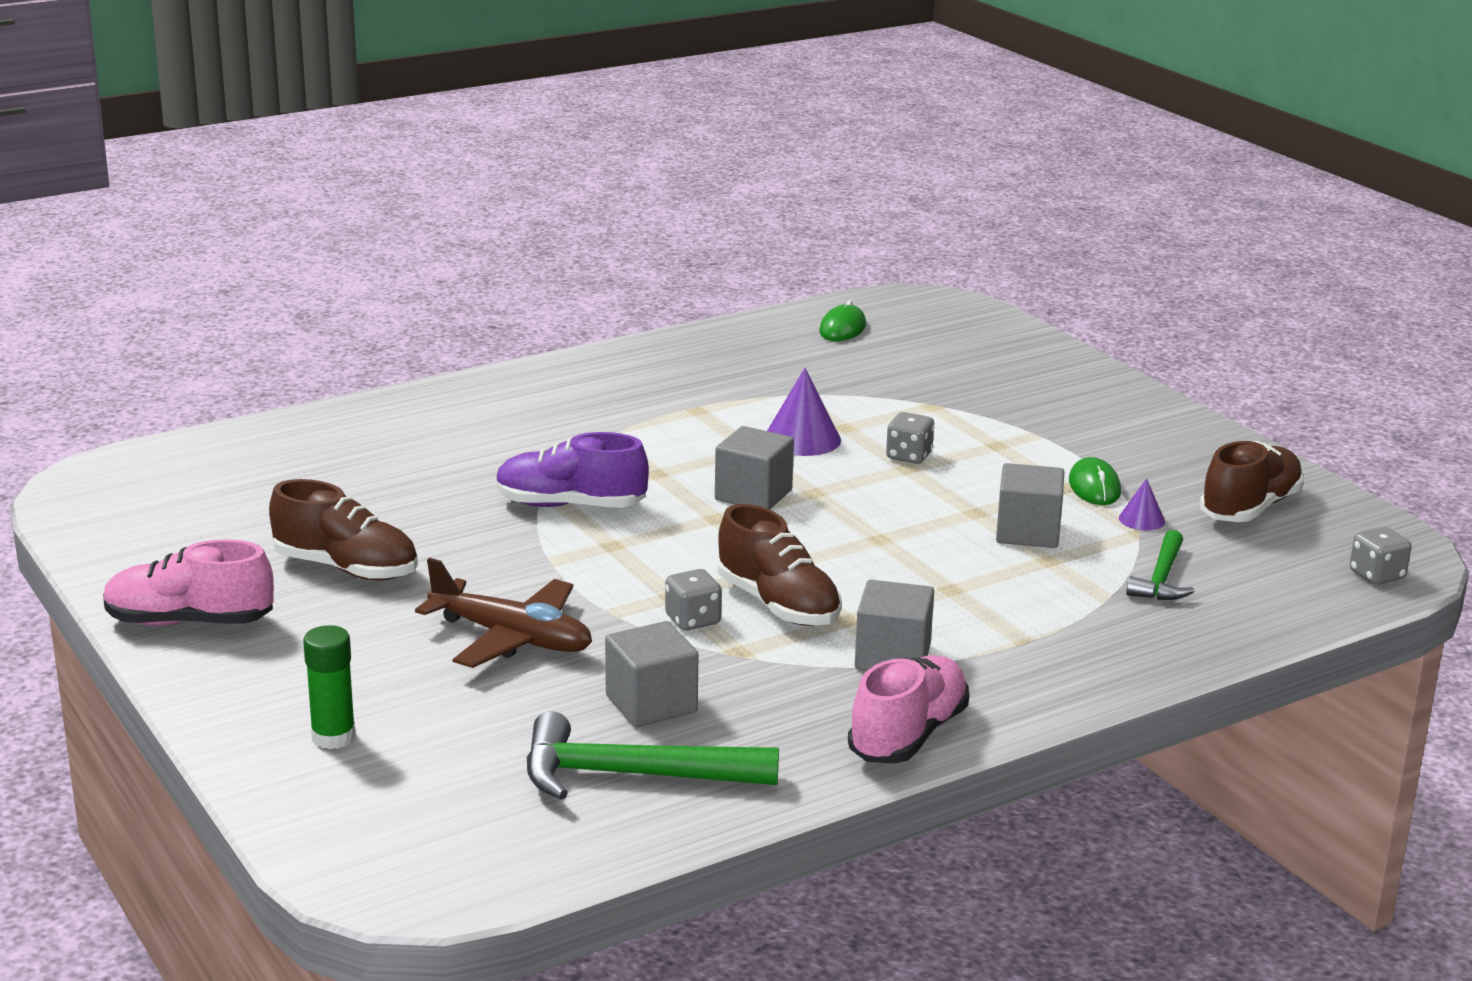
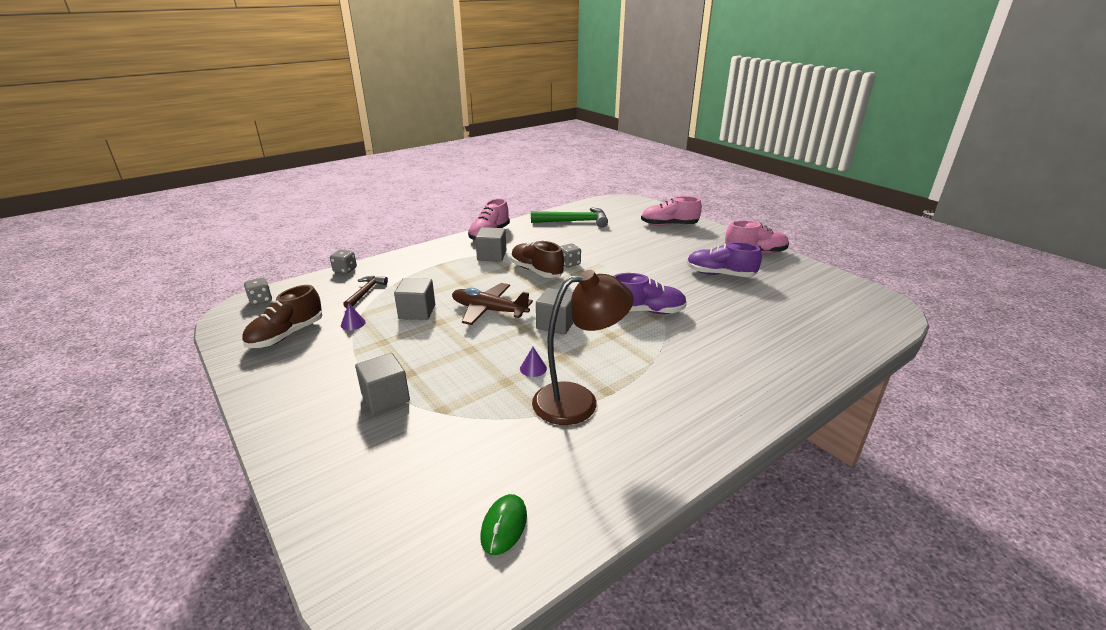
camera: 175 degrees right, 5 degrees up
brown shoe [269,479,418,580] -> purple shoe [687,242,762,277]
green glue stick [303,625,356,749] -> pink shoe [641,196,702,226]
brown plane [415,558,592,668] -> brown plane moved to [452,283,533,325]
grey cube [605,621,699,727] -> grey cube moved to [355,353,410,414]
purple cone [767,368,841,456] -> purple cone [520,347,547,377], size x0.55
grey dice [886,412,934,464] -> grey dice moved to [330,250,357,274]
green mouse [1069,457,1121,505] -> none
green hammer [1126,530,1194,600] -> brown hammer [343,276,388,308]
none -> brown lamp [532,270,634,425]

